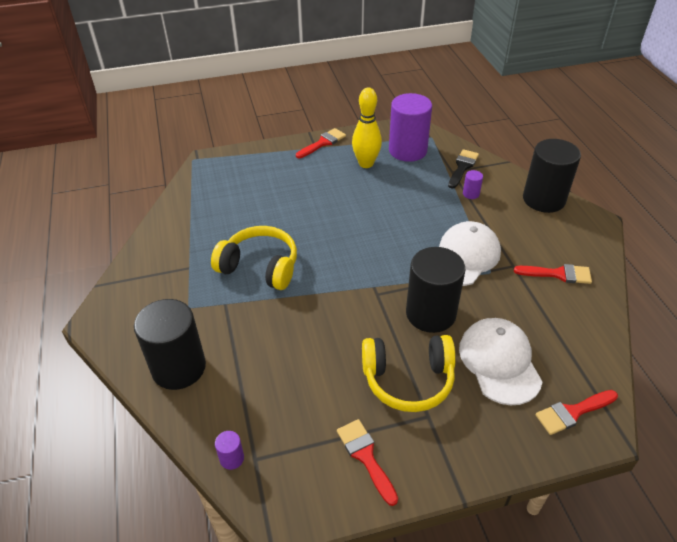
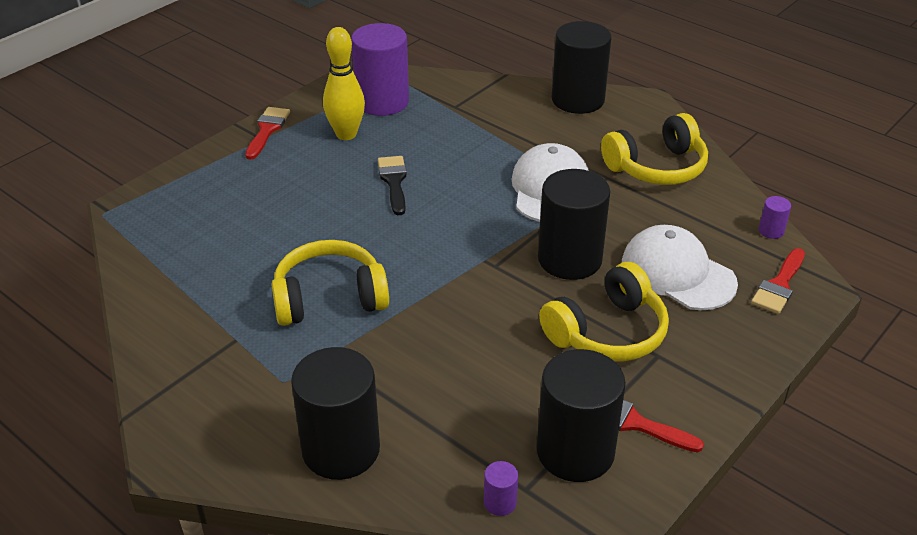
camera: 35 degrees left, 5 degrees down
black brush [448,149,479,189] -> black brush moved to [378,156,407,215]
purple cylinder [463,170,483,199] -> purple cylinder moved to [759,196,791,239]
red brush [514,264,592,284] -> yellow headphones [601,113,708,185]
none -> black cylinder [537,349,626,482]

